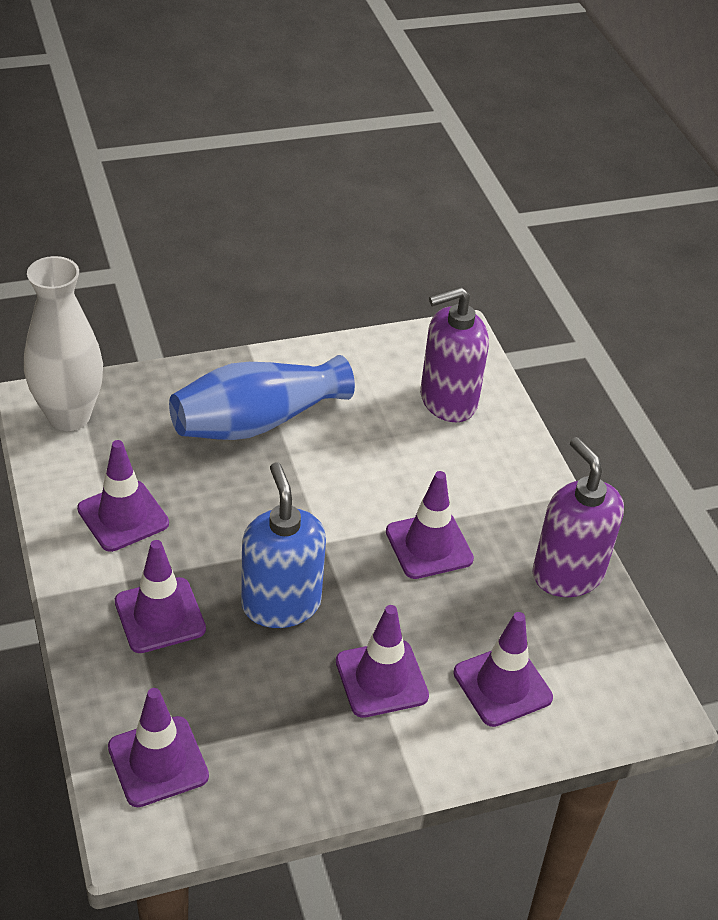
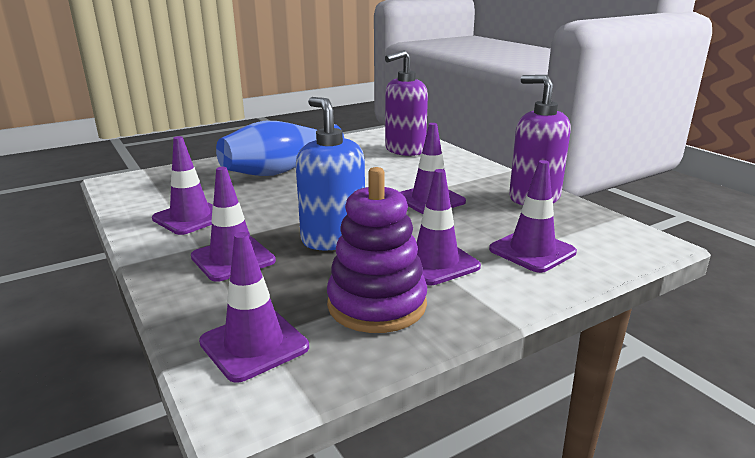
camera: 10 degrees left, 20 degrees down
white vase [24,256,103,431] -> none
none -> purple stacking toy [327,167,427,333]

